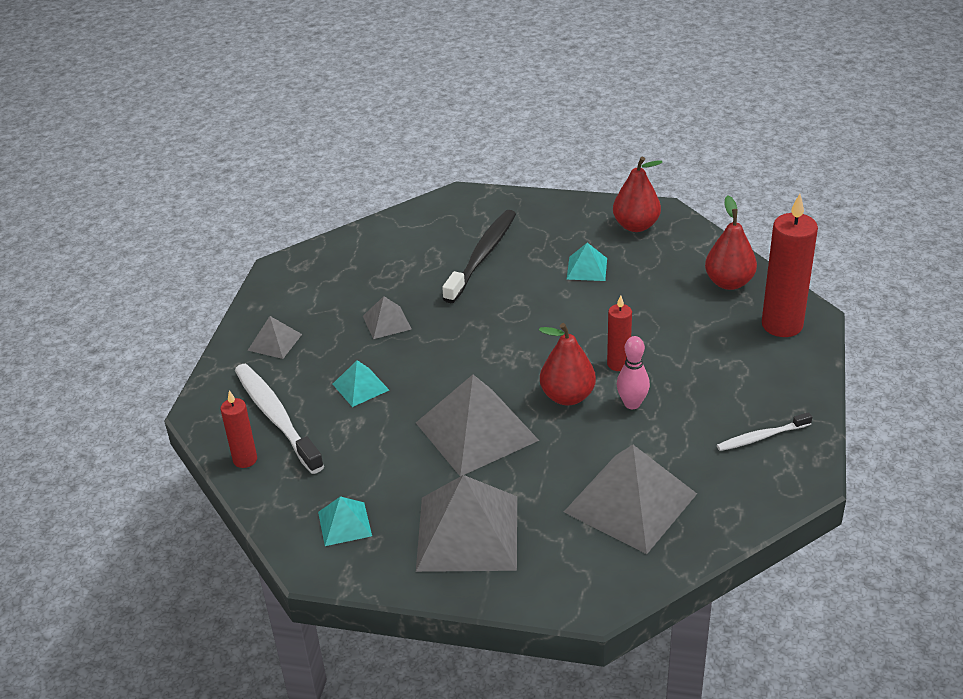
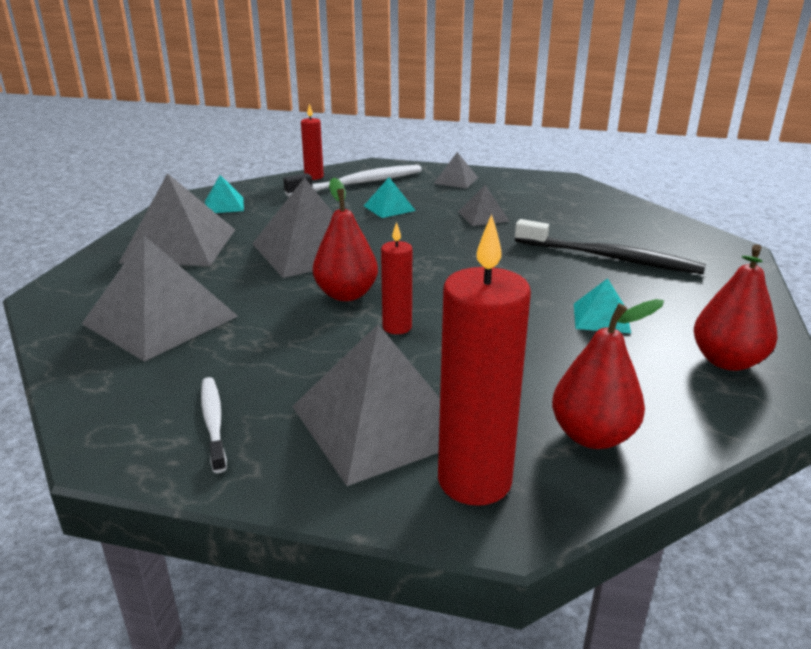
camera: 90 degrees right, 10 degrees down
pink bowling pin [617,336,650,409] -> none
none -> grey pyramid [292,324,440,486]

